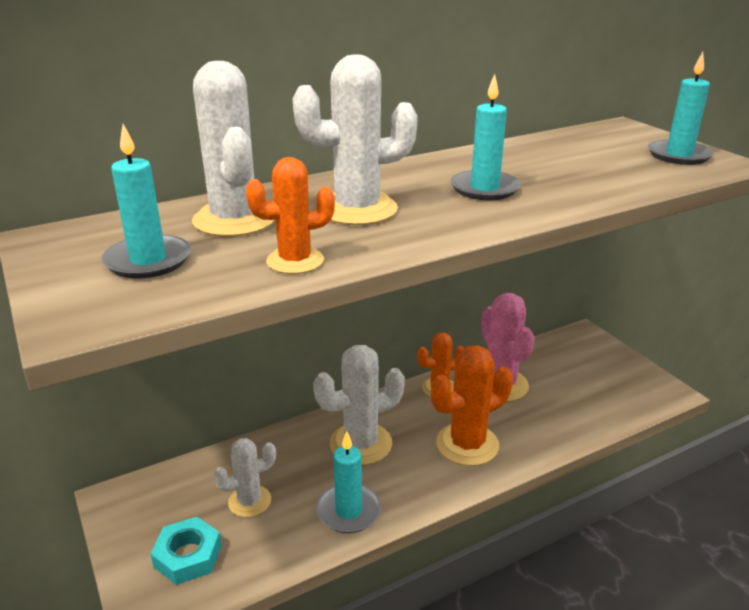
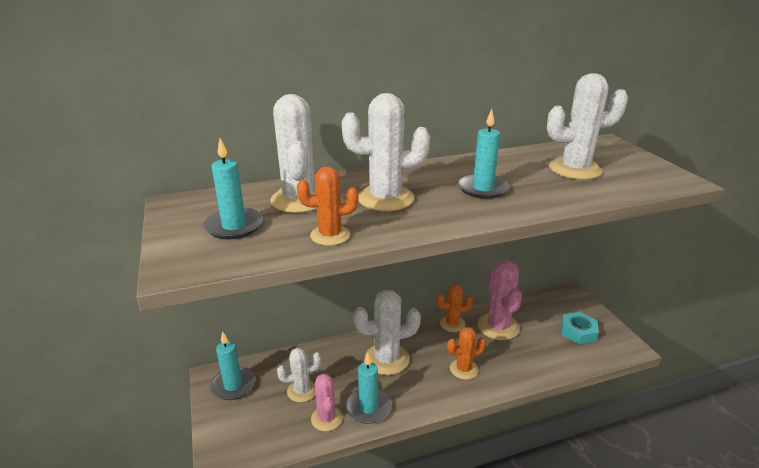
camera: 10 degrees right, 0 degrees up
turquoise nut [151,517,222,585] -> turquoise nut moved to [561,312,599,344]
orange cactus [431,345,513,466] -> orange cactus [447,327,486,380], size x0.62
turquoise candle [648,52,714,165] -> turquoise candle moved to [210,331,255,400]
none -> pink cactus [311,374,343,431]
none -> white cactus [547,73,628,180]

